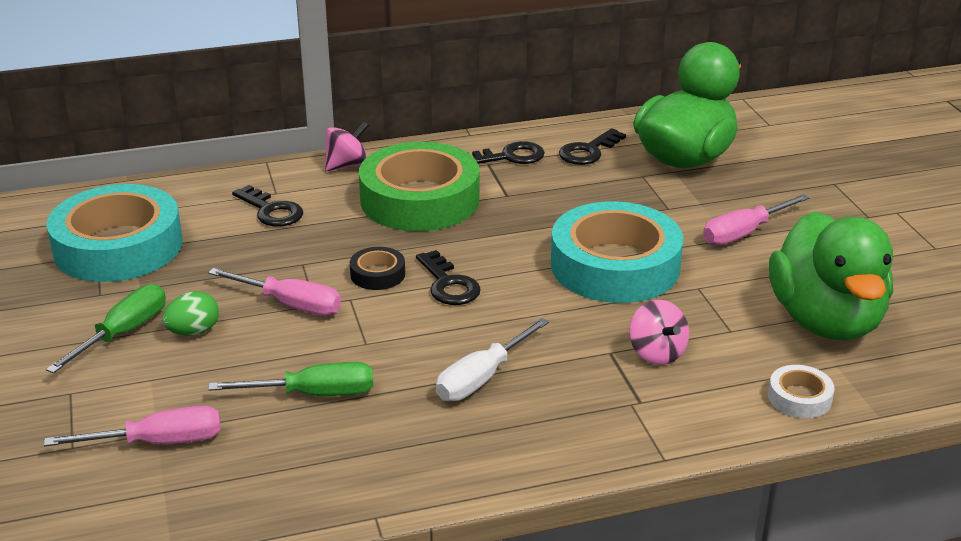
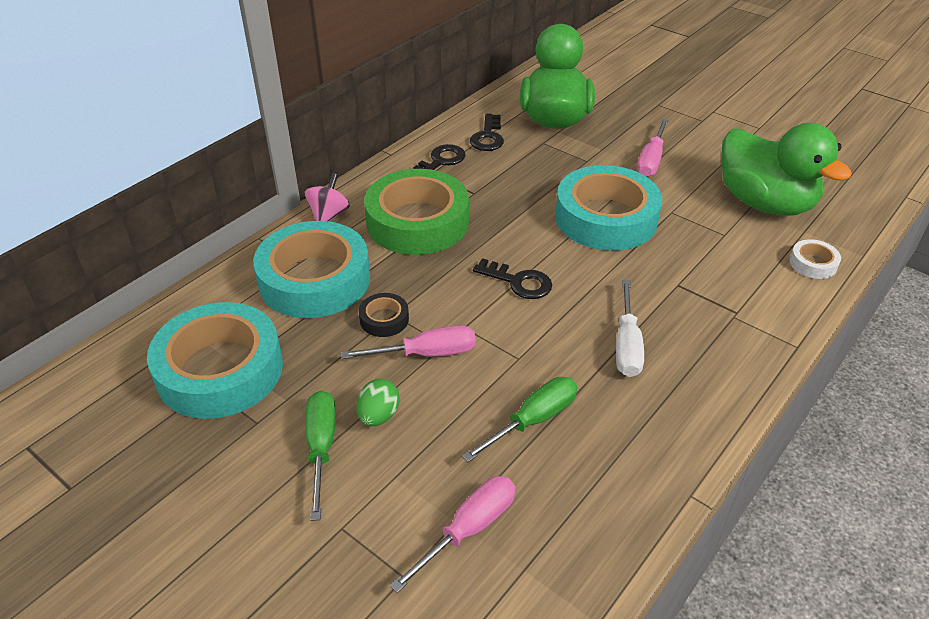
camera: 35 degrees left, 10 degrees up
black key [232,185,303,227] -> turquoise tape [253,221,370,318]
black tape [350,247,405,290] -> black tape moved to [359,293,409,337]
pink spinning top [629,299,689,365] -> none

